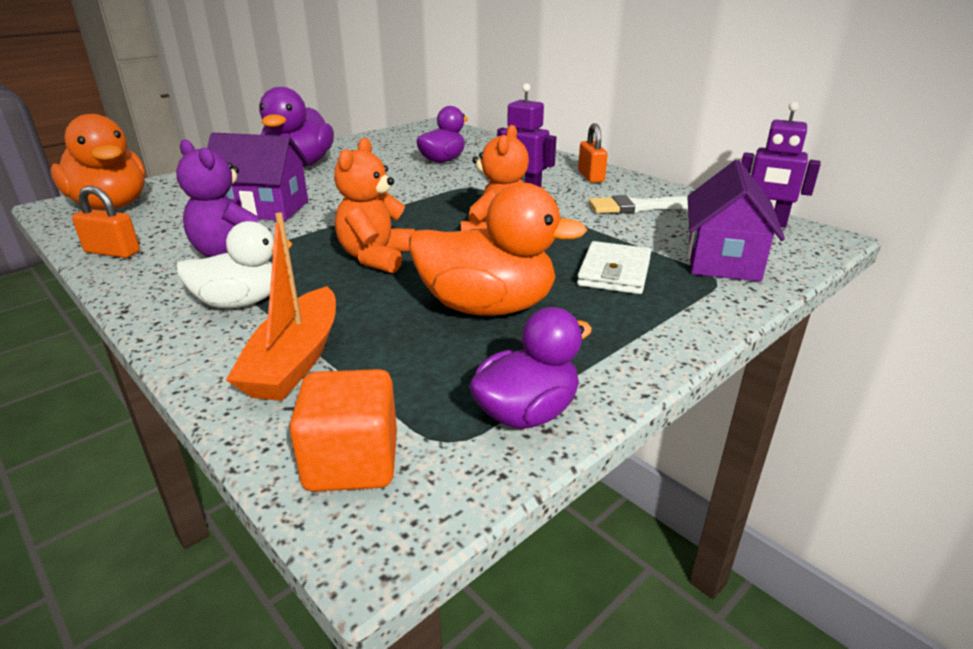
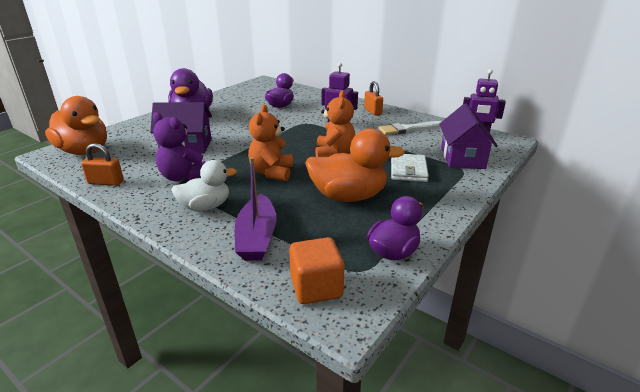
camera: 10 degrees left, 0 degrees up
orange boat [226,212,336,401] -> purple boat [235,157,277,261]

